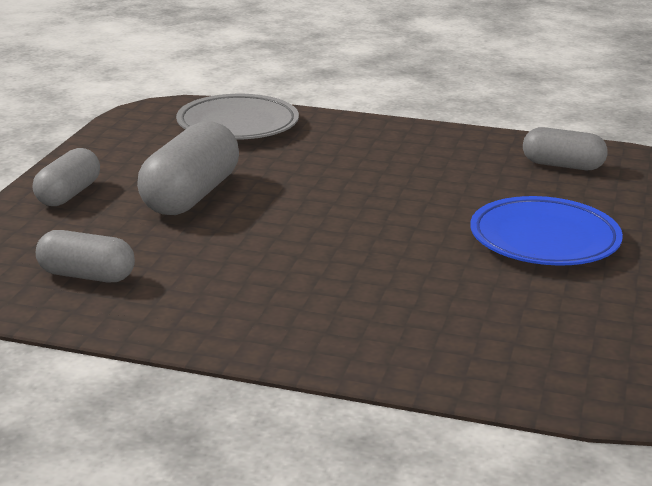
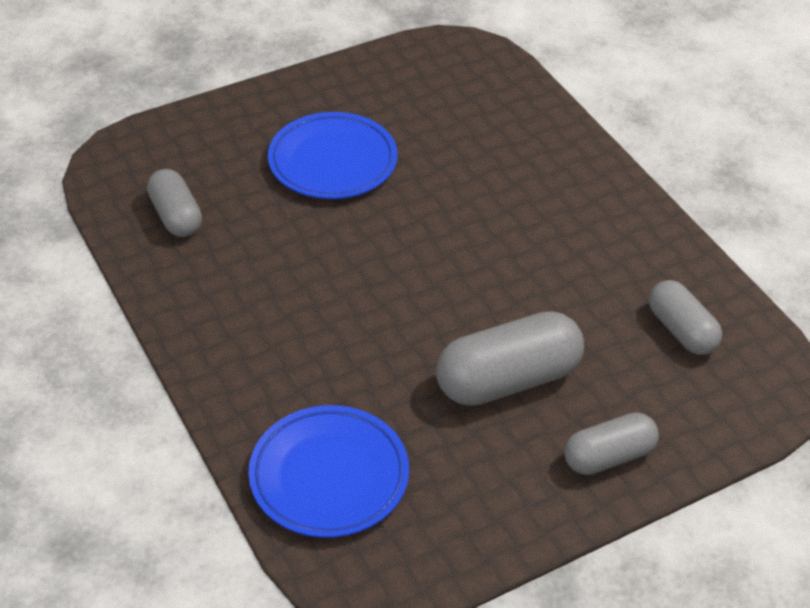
camera: 135 degrees left, 20 degrees up
grey plate [176,94,299,140] -> blue plate [248,405,409,538]

